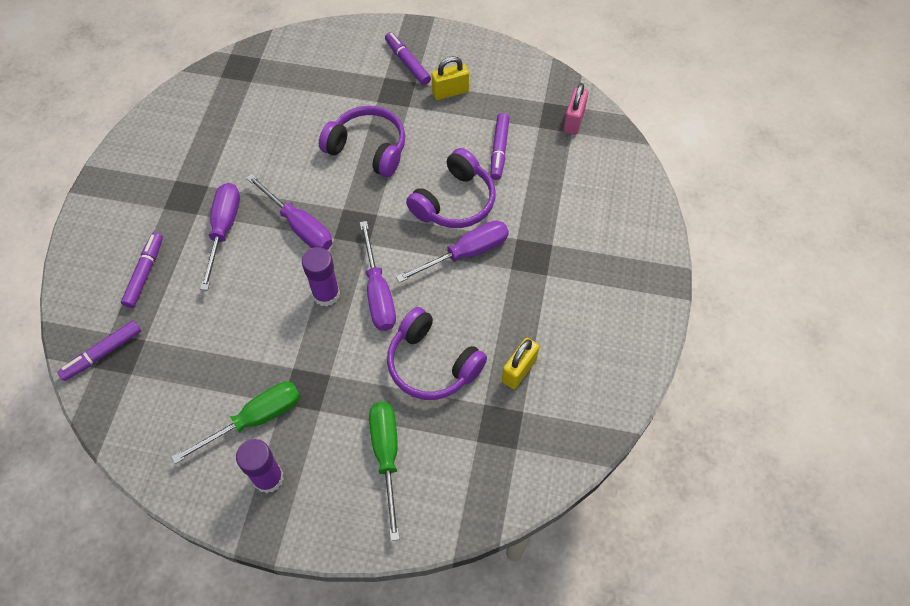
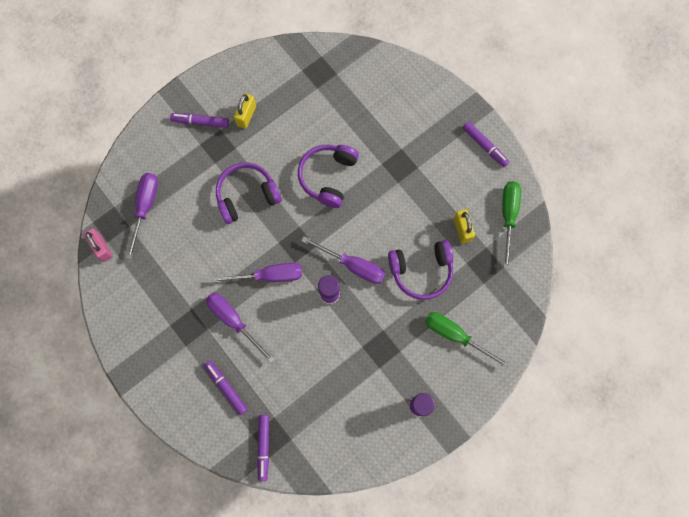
camera: 50 degrees left, 15 degrees up
green screwdriver [172,382,300,464] -> green screwdriver moved to [502,181,521,269]
purple screwdriver [396,220,509,283] -> purple screwdriver moved to [126,173,158,260]
purple headphones [406,148,495,228] -> purple headphones turned 150 degrees counterclockwise [298,144,359,208]
purple marker [490,113,509,180] -> purple marker moved to [463,122,509,167]
pink padlock [563,83,588,135] -> pink padlock moved to [84,228,113,262]

